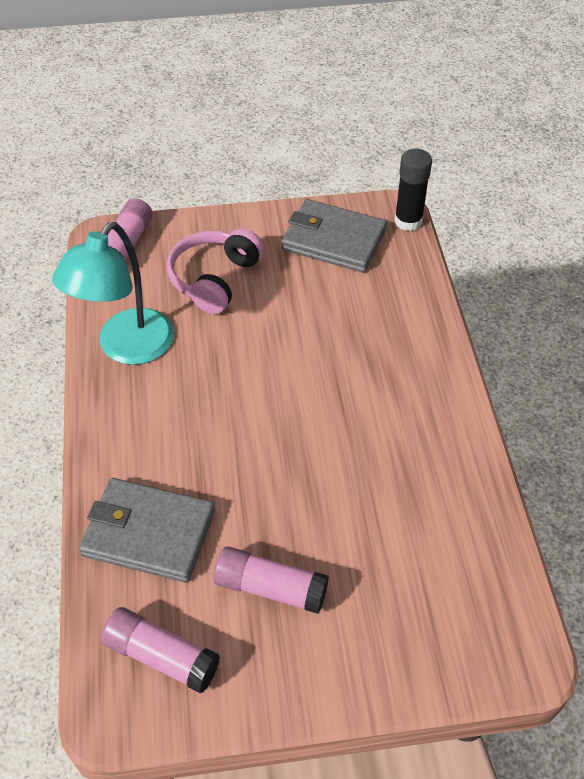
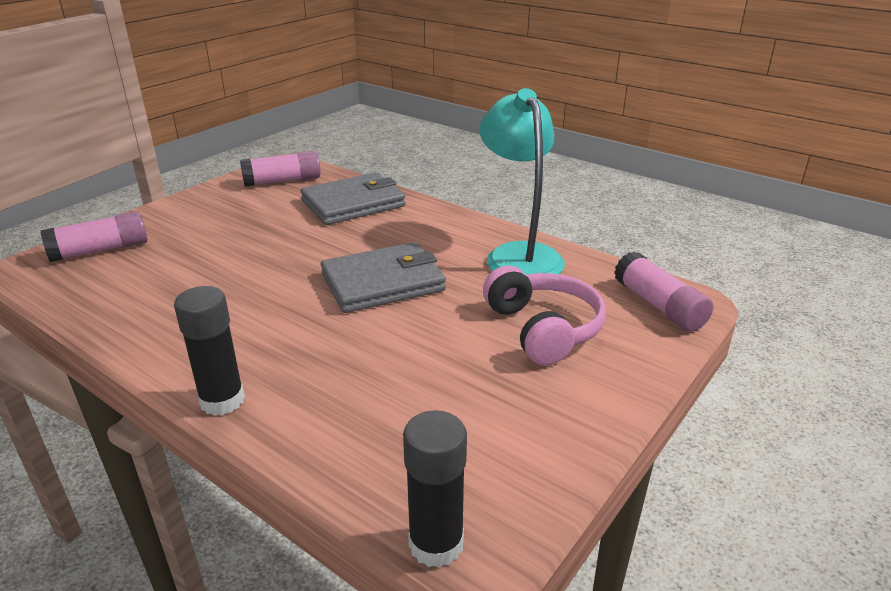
camera: 135 degrees right, 20 degrees down
pink glue stick [214,547,329,614] -> pink glue stick moved to [40,211,147,262]
grey wallet [281,199,387,273] -> grey wallet moved to [321,242,446,313]
none -> black glue stick [174,286,245,416]

